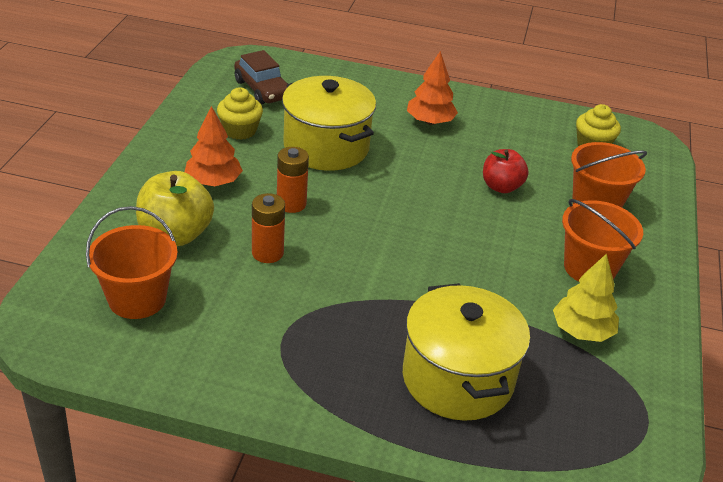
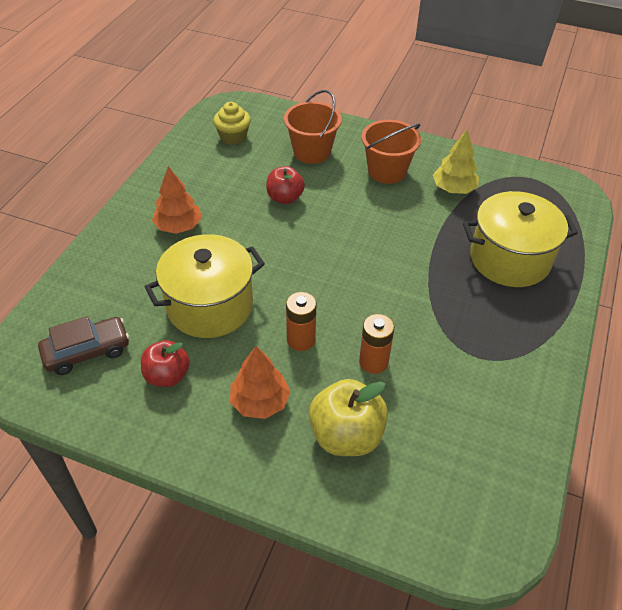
camera: 80 degrees left, 10 degrees up
orange bucket [86,206,178,319] -> none
yellow cupcake [217,87,263,140] -> red apple [141,340,190,387]

